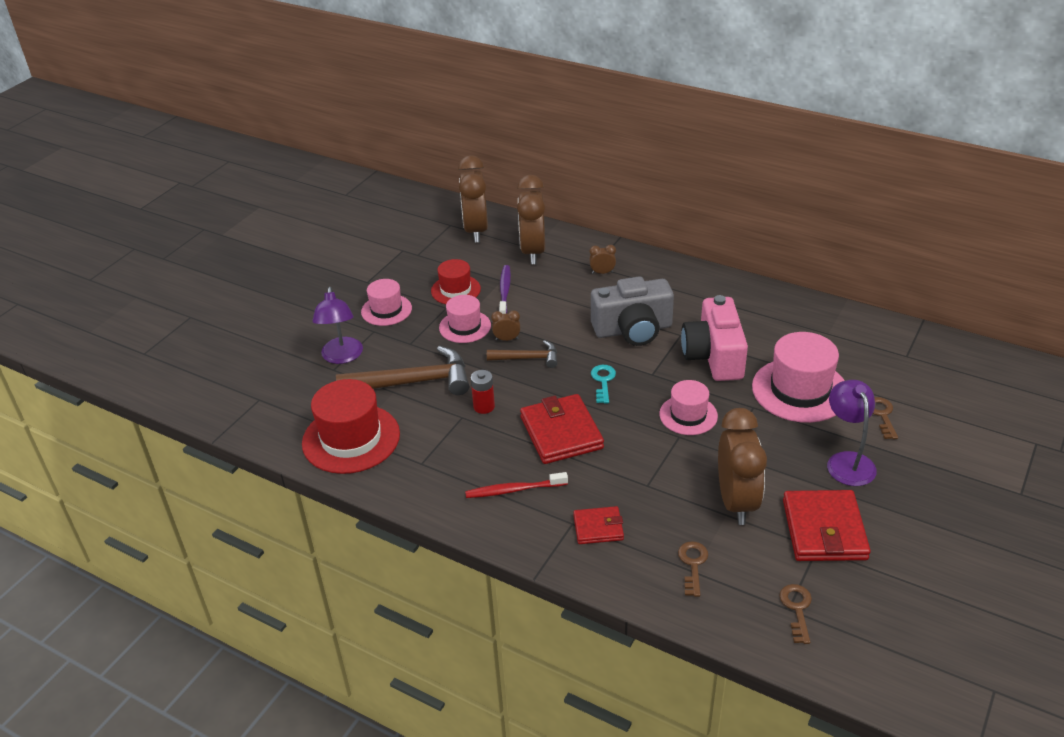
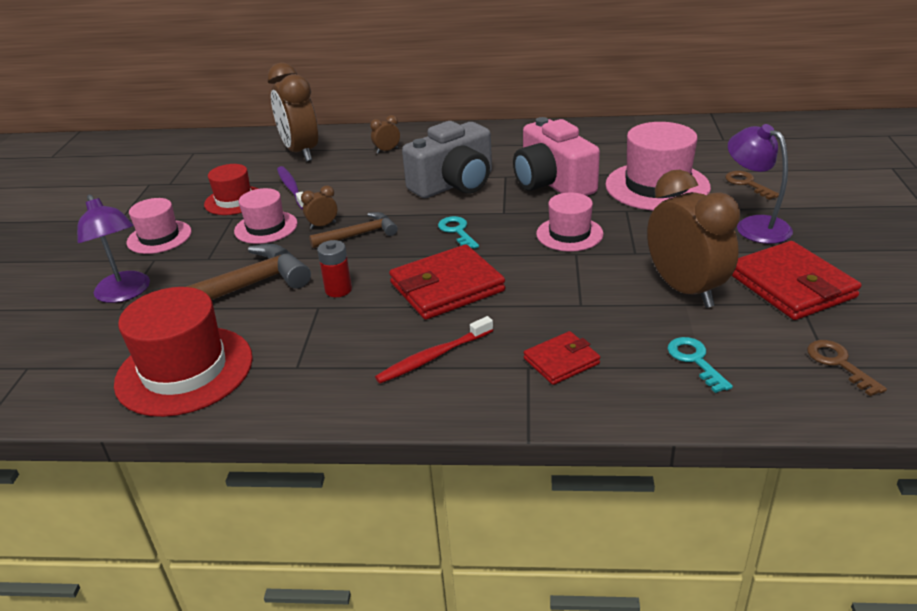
camera: 25 degrees left, 5 degrees down
brown clock [458,155,488,243] -> none
red wallet [520,394,604,464] -> red wallet turned 75 degrees counterclockwise [389,244,505,320]
brown key [678,541,708,597] -> turquoise key [668,337,733,393]

